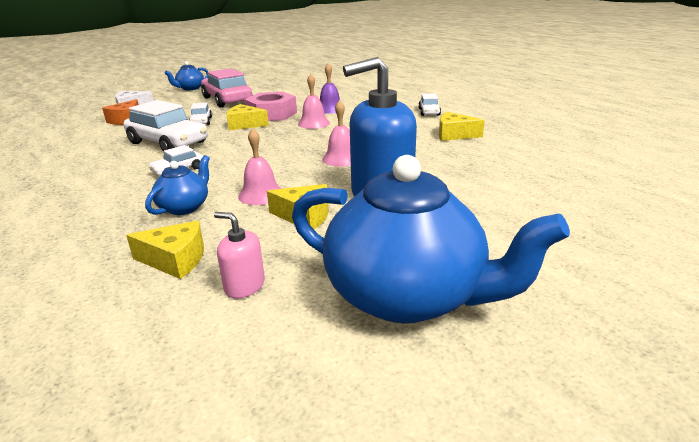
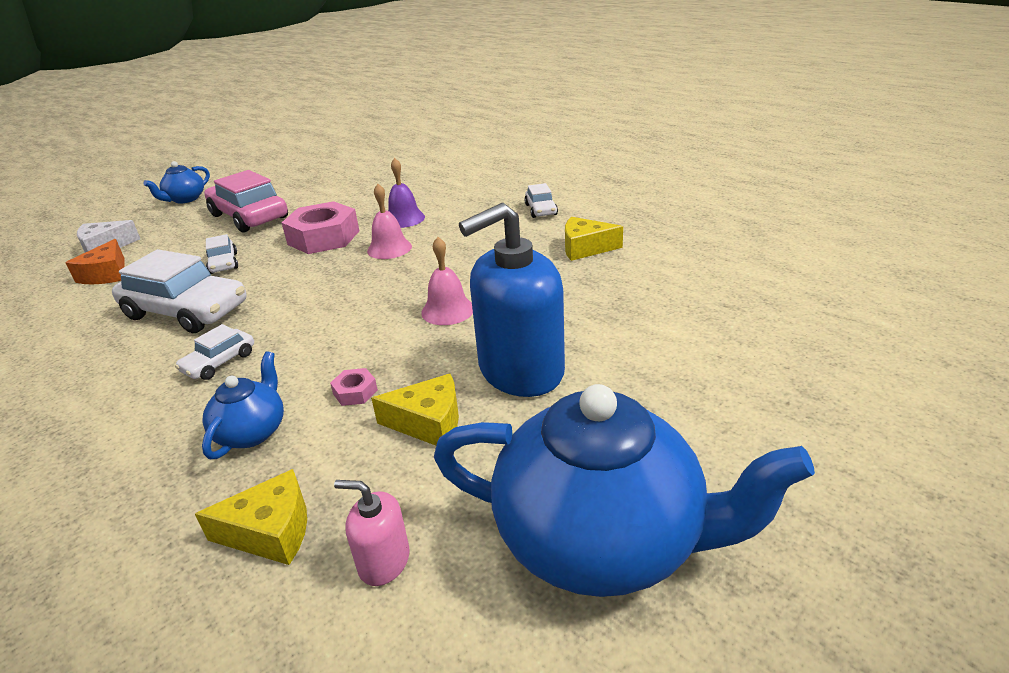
camera: 10 degrees left, 5 degrees up
yellow cheese [226,104,269,130] -> none
pink bell [238,128,281,205] -> pink nut [330,368,378,406]

